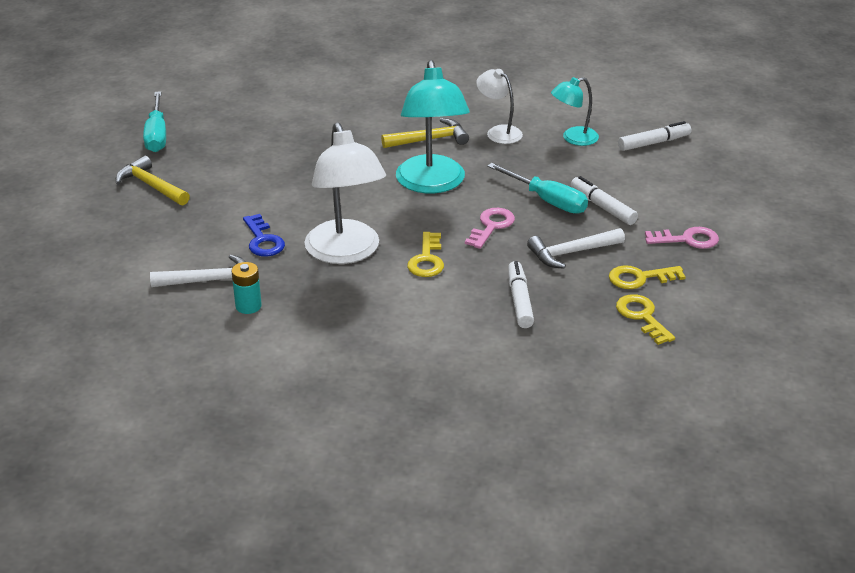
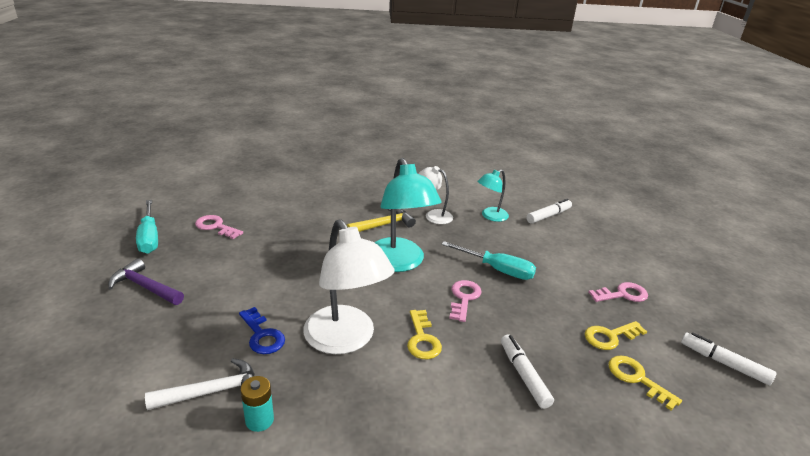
camera: 15 degrees left, 5 degrees down
yellow hammer [116,156,190,205] -> purple hammer [108,258,184,305]
white hammer [527,228,625,269] -> none
white marker [571,176,638,225] -> white marker moved to [681,332,776,385]
none -> pink key [195,215,243,239]

